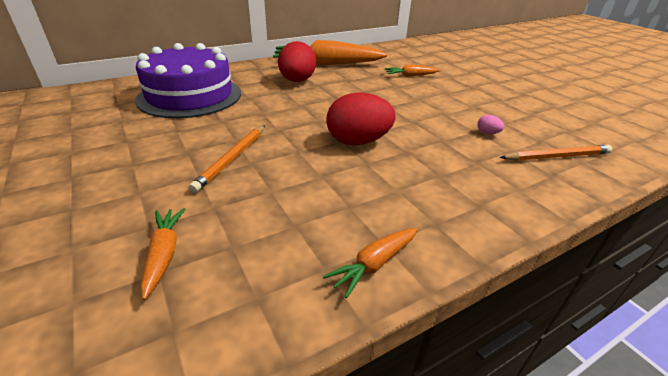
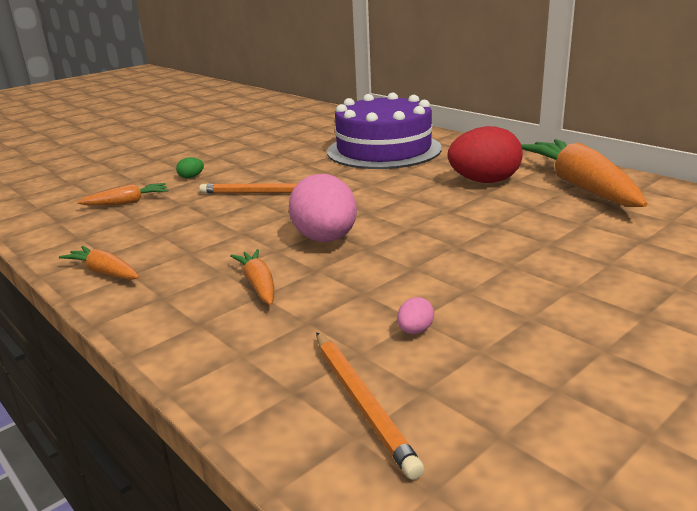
camera: 80 degrees right, 10 degrees down
red egg [326,92,395,145] -> pink egg [289,174,357,242]
orange carrot [385,65,440,77] -> orange carrot moved to [230,249,274,305]
none -> green egg [176,157,204,178]

